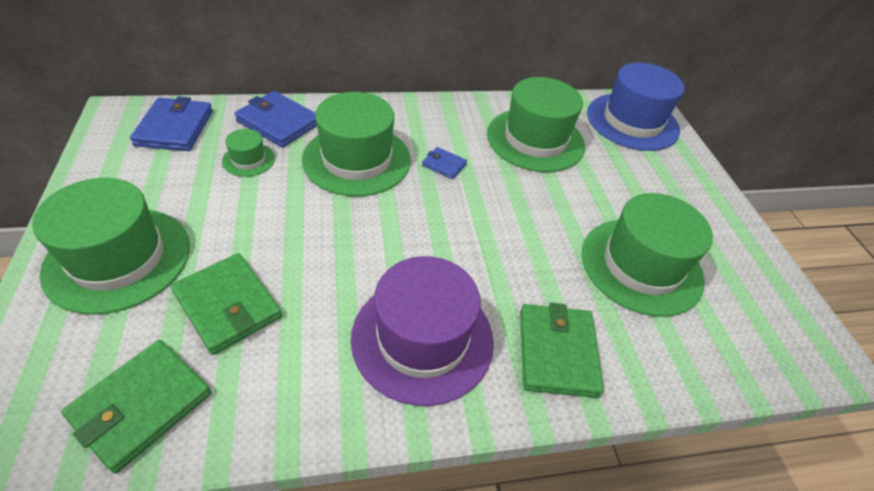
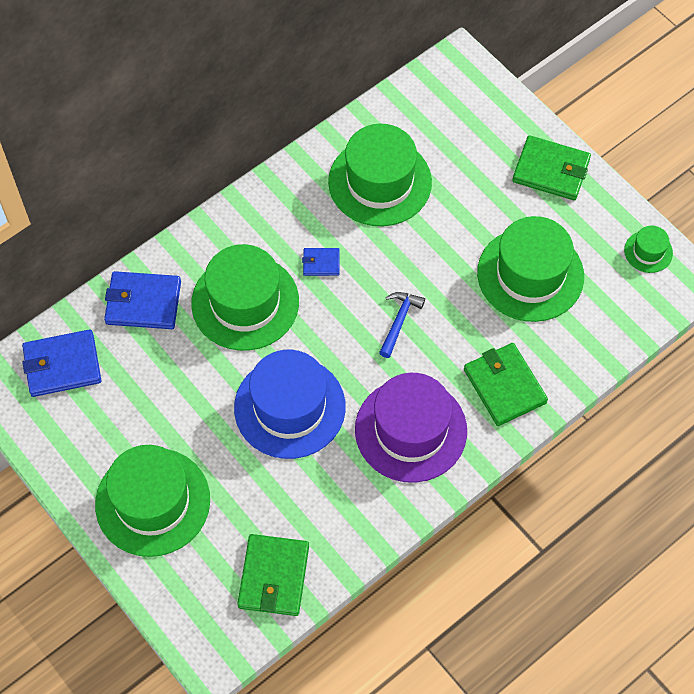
camera: 25 degrees left, 15 degrees up
blue wallet [130,96,213,151] -> blue wallet turned 75 degrees counterclockwise [22,329,101,397]
green wallet [171,253,282,355] -> green wallet moved to [512,135,591,200]
green hat [222,129,275,177] -> green hat moved to [624,226,673,273]
blue hat [587,63,684,151] -> blue hat moved to [234,350,346,459]
none -> blue hammer [379,292,425,358]

